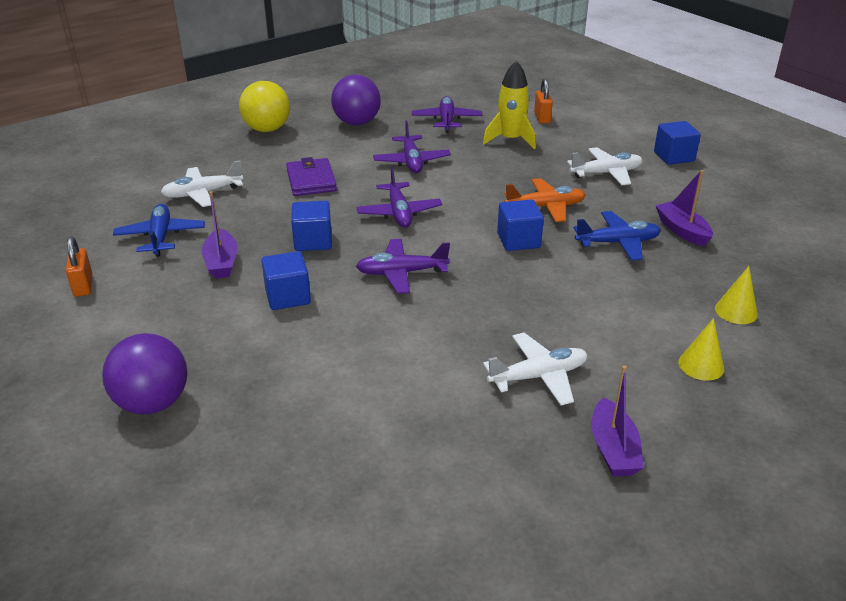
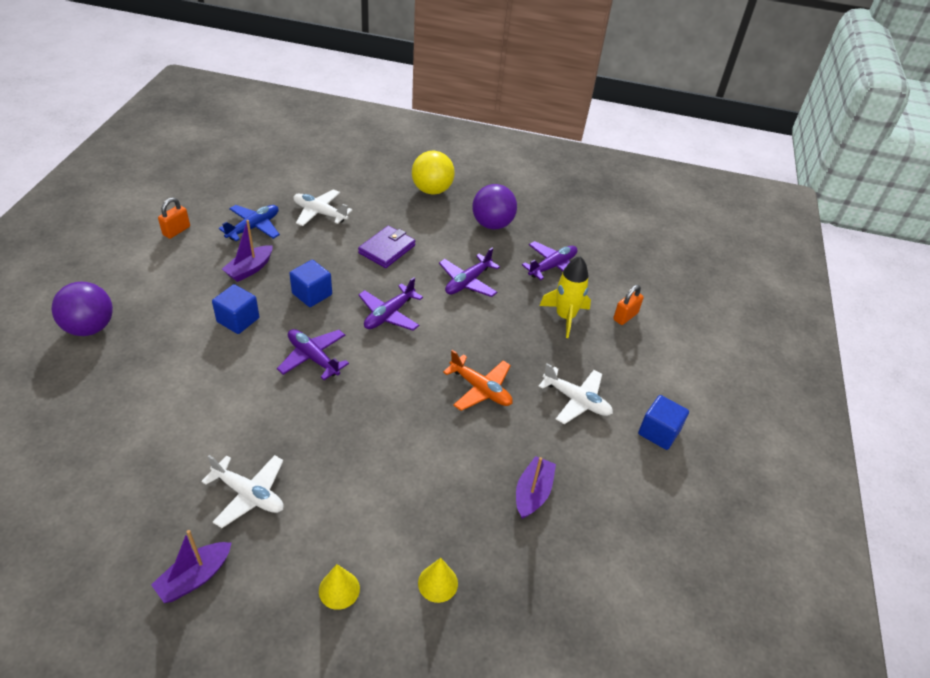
camera: 45 degrees right, 10 degrees up
blue cube [497,199,544,251] -> none
blue plane [574,211,661,261] -> none

